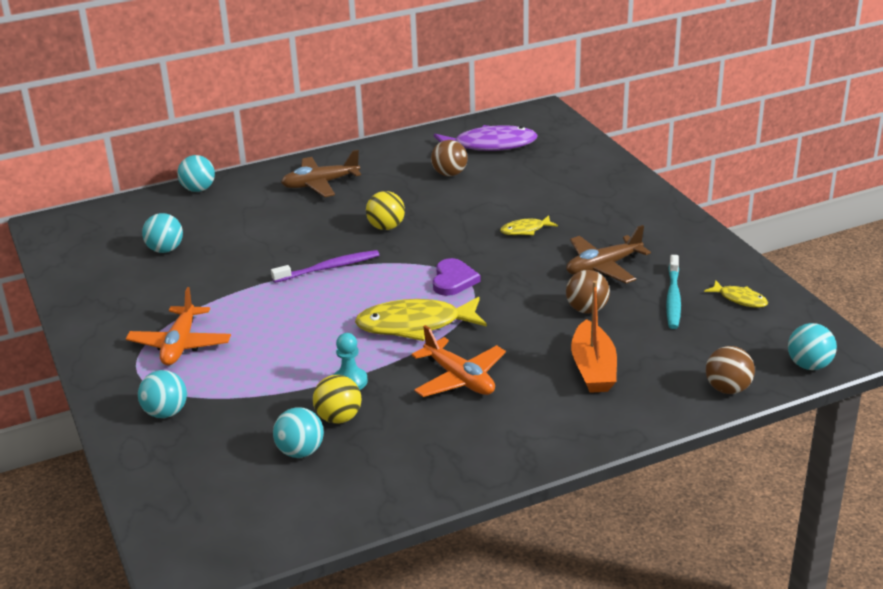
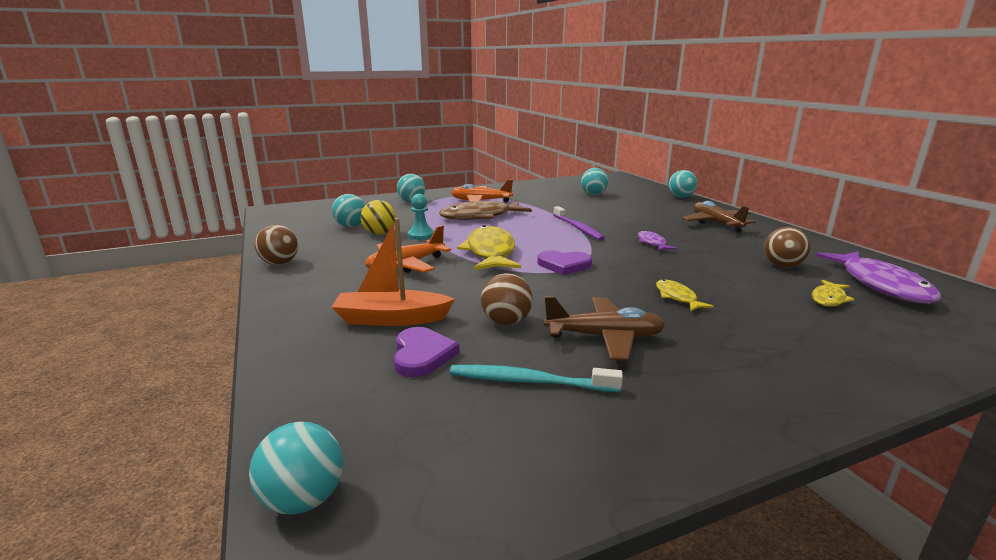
camera: 90 degrees right, 10 degrees down
yellow ball [366,191,405,230] -> purple fish [638,231,677,251]
brown plane [566,225,651,283] -> brown plane turned 120 degrees clockwise [544,296,666,360]
yellow fish [704,280,768,308] -> yellow fish moved to [812,280,855,307]
brown ball [706,346,755,394] -> brown ball moved to [255,225,298,265]
none -> purple heart [394,327,459,377]
none -> brown fish [439,201,532,220]

